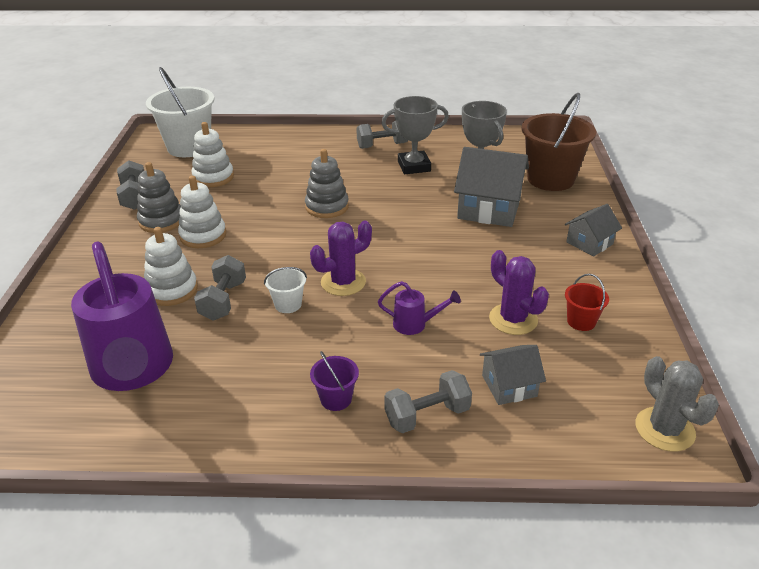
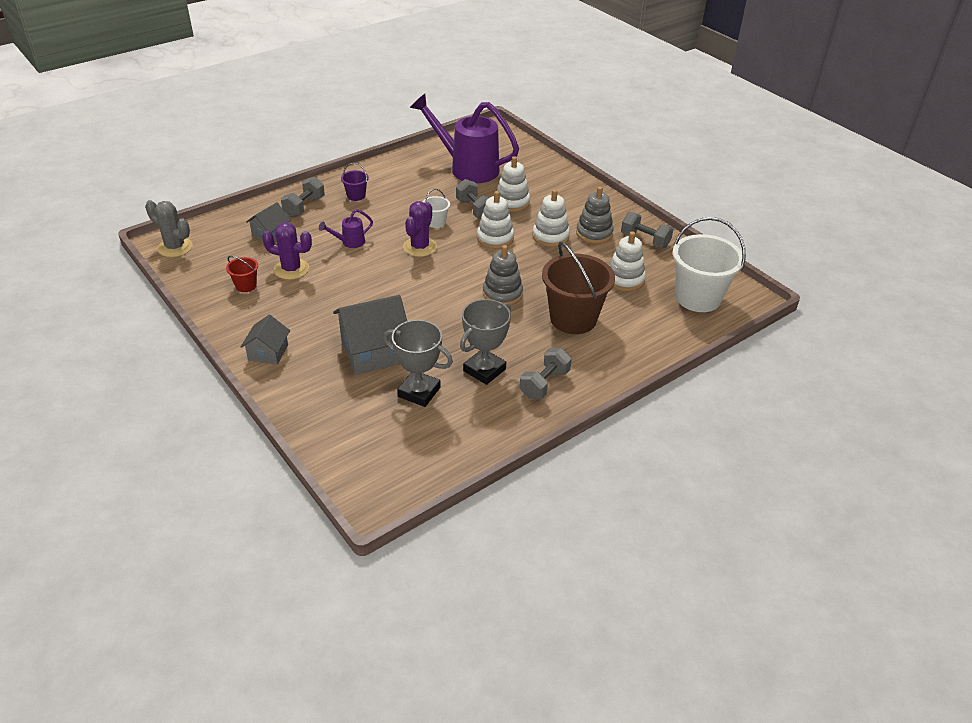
camera: 140 degrees right, 5 degrees up
brown bucket [522,93,596,191] -> brown bucket moved to [542,241,615,334]
none -> white stacking toy [477,191,514,249]

